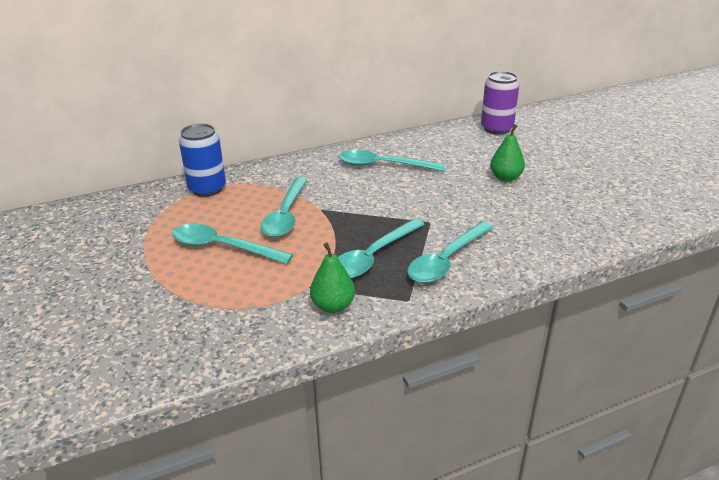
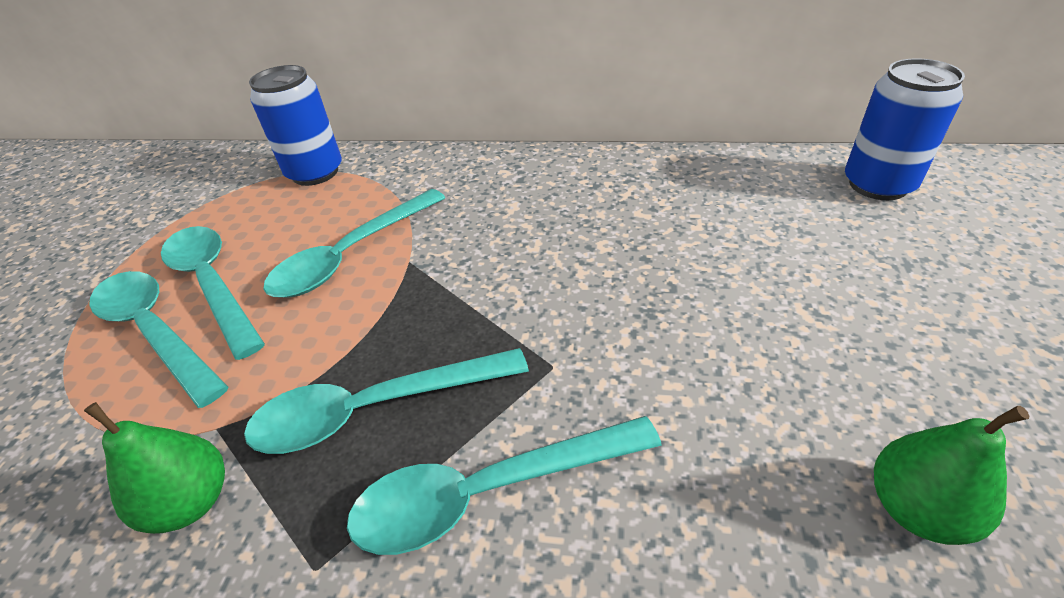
camera: 35 degrees right, 10 degrees up
turquoise spoon [339,150,445,171] -> turquoise spoon moved to [89,271,228,408]
purple can [481,71,519,135] -> blue can [845,58,965,200]
green pear [490,124,525,182] -> green pear moved to [874,406,1029,545]

